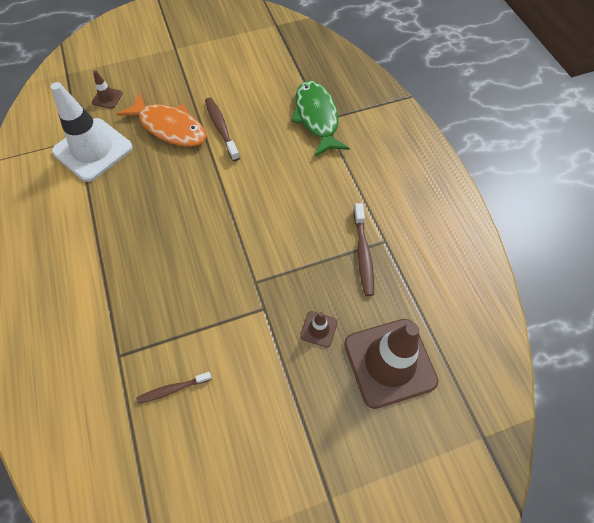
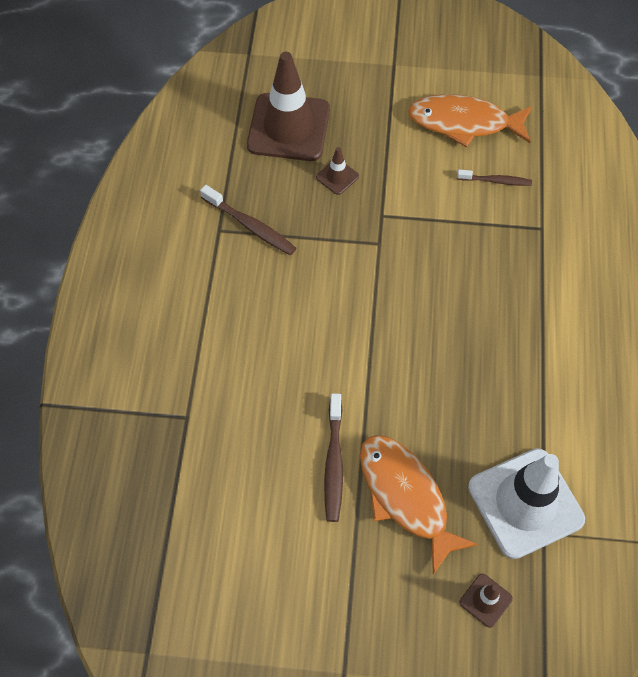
camera: 155 degrees left, 0 degrees up
green fish [291,81,350,156] -> none
brown toothbrush [354,203,374,296] -> brown toothbrush turned 105 degrees clockwise [200,185,296,255]
none -> orange fish [408,94,532,148]

